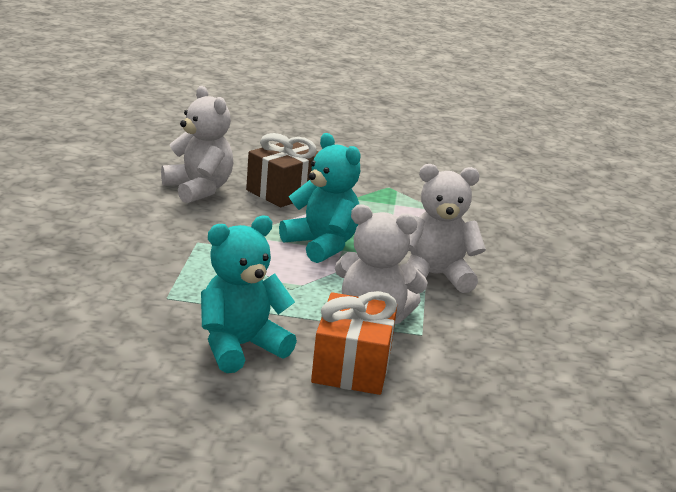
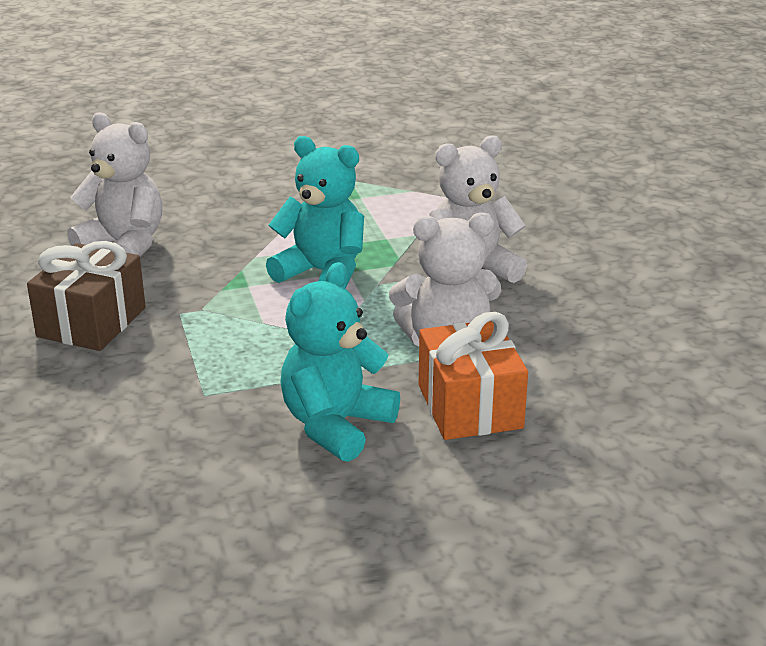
camera: 20 degrees left, 5 degrees up
brown gift [246,133,318,207] -> brown gift moved to [27,241,146,351]

